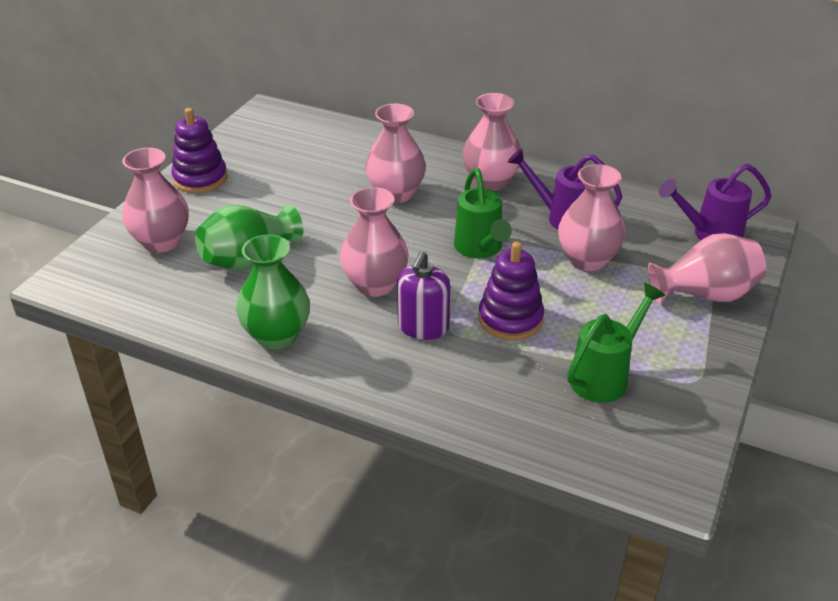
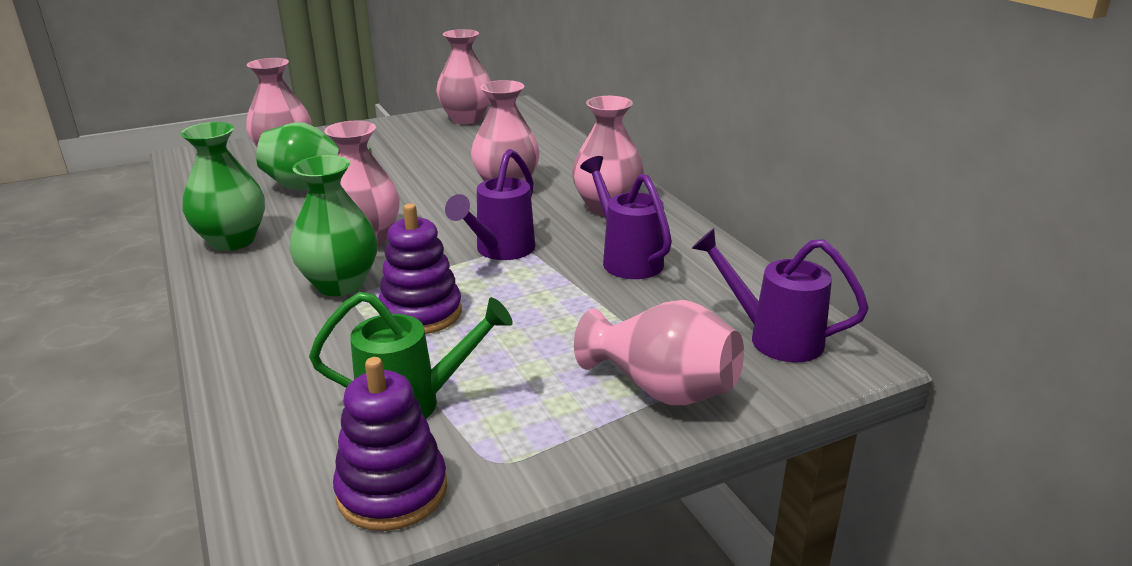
camera: 40 degrees right, 10 degrees down
purple stacking toy [171,108,227,193] -> purple stacking toy moved to [333,357,447,531]
purple soap dispenser [397,251,450,340] -> green vase [290,155,378,296]
green watering can [454,168,512,259] -> purple watering can [445,149,535,260]
pink vase [558,164,625,271] -> pink vase moved to [436,29,491,124]

